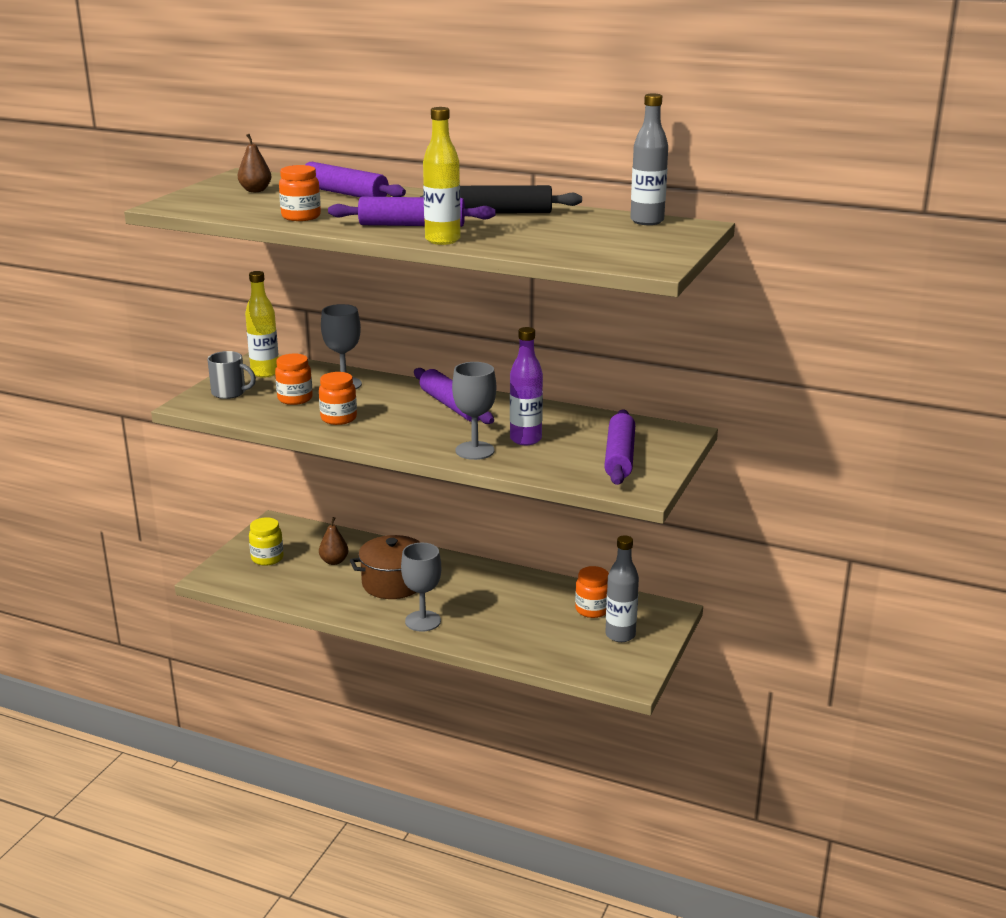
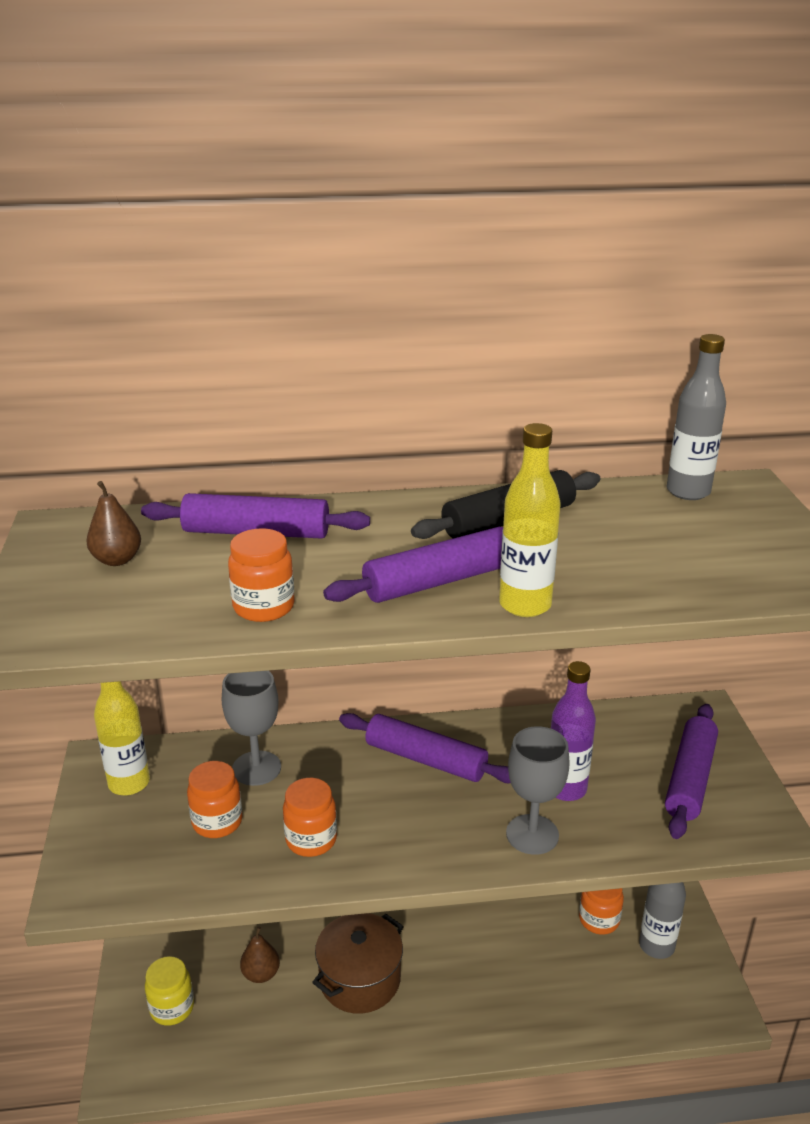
camera: 30 degrees left, 5 degrees up
grey mug [207,351,256,399] -> none
grey goblet [401,543,441,632] -> none
purple rolling pin [604,409,635,485] -> purple rolling pin turned 45 degrees clockwise [665,704,718,839]

